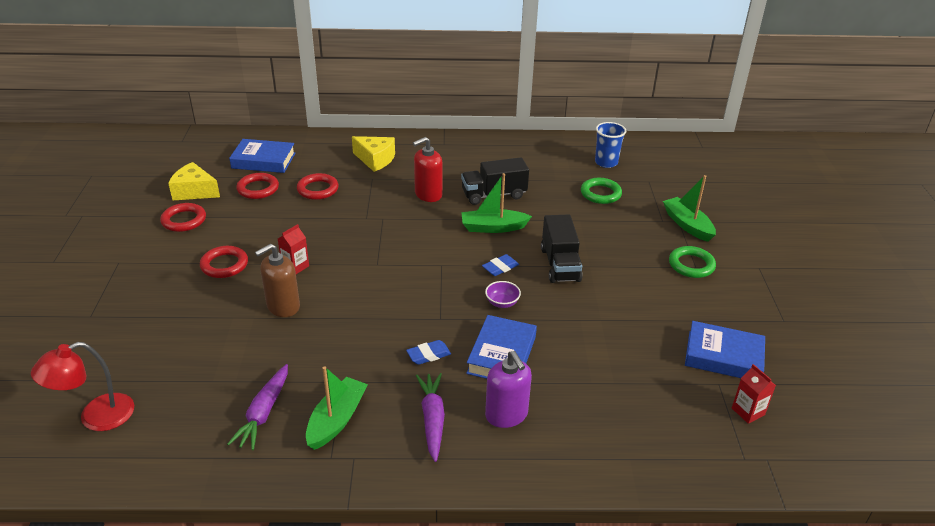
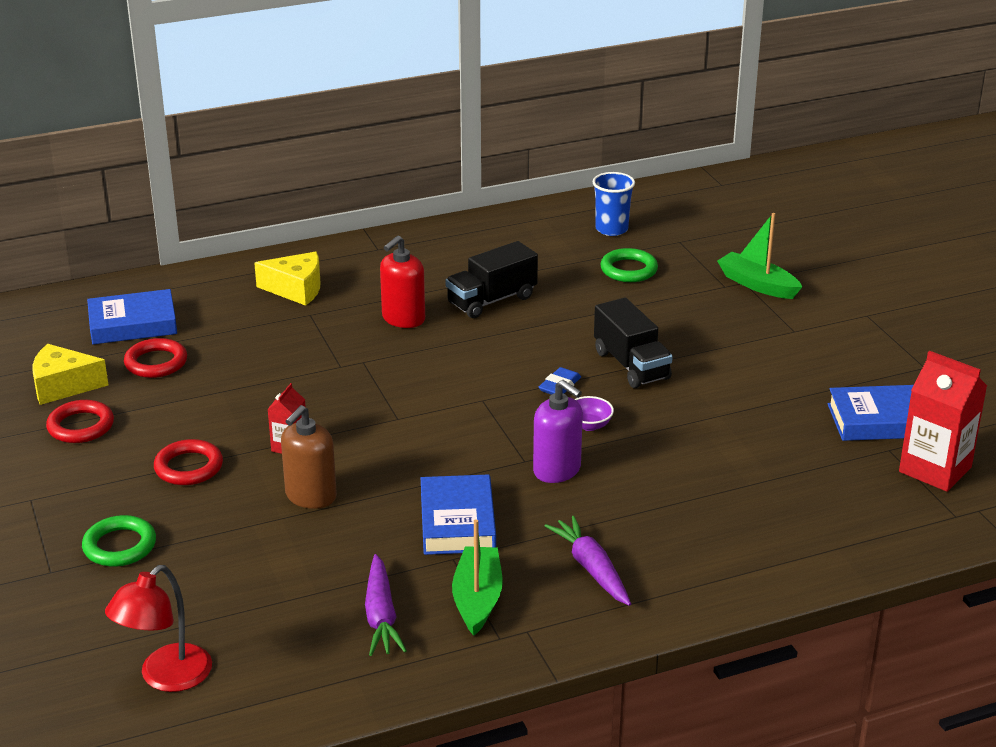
camera: 20 degrees left, 5 degrees down
red ring [297,173,339,200] -> none
blue eraser [406,340,451,365] -> none
green boat [461,173,532,233] -> none
blue book [466,315,537,379] -> blue book moved to [421,474,496,555]
purple soap dispenser [485,351,532,428] -> purple soap dispenser moved to [533,380,583,483]
green ring [669,246,716,278] -> green ring moved to [82,515,156,567]
red carton [732,364,776,424] -> red carton [899,351,987,492], size x1.89

